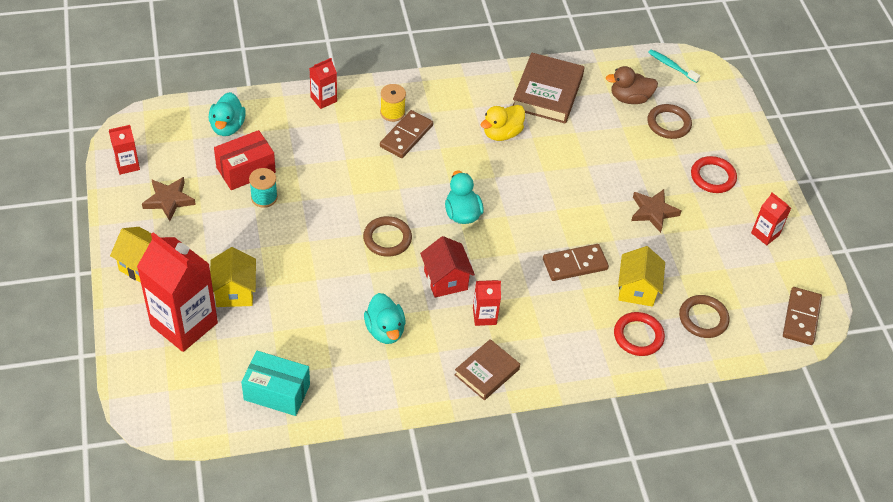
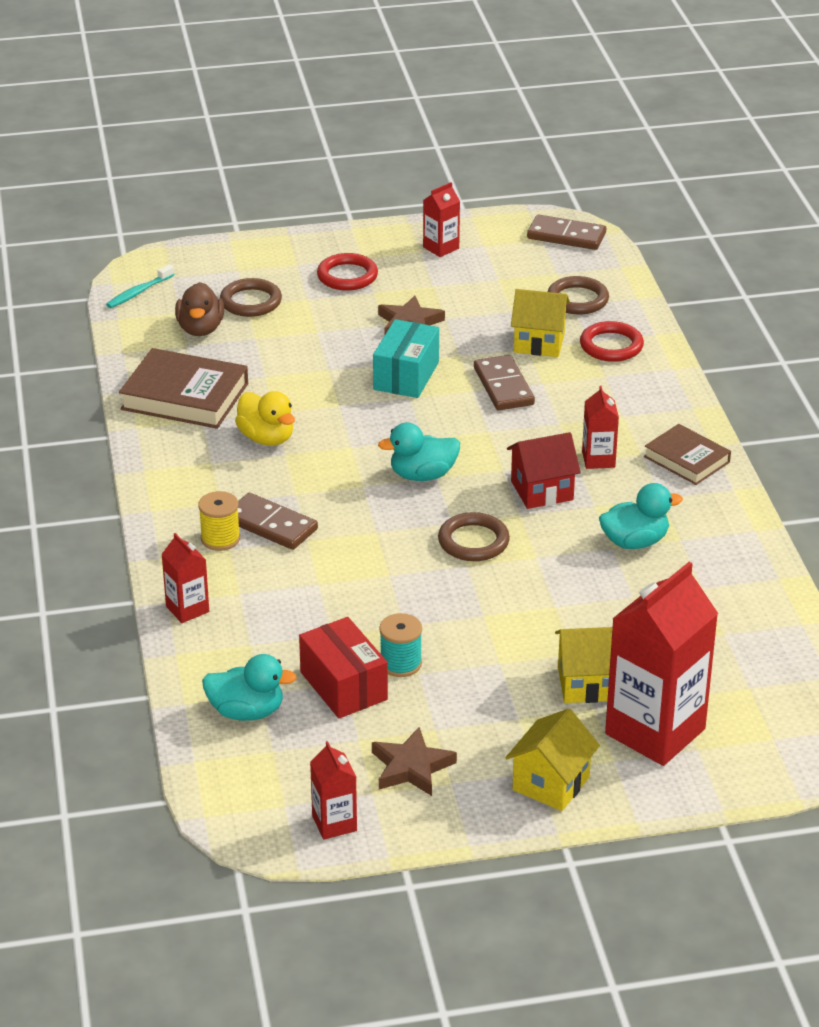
camera: 85 degrees left, 15 degrees down
turquoise box [241,351,310,416] -> turquoise box moved to [373,319,439,398]

